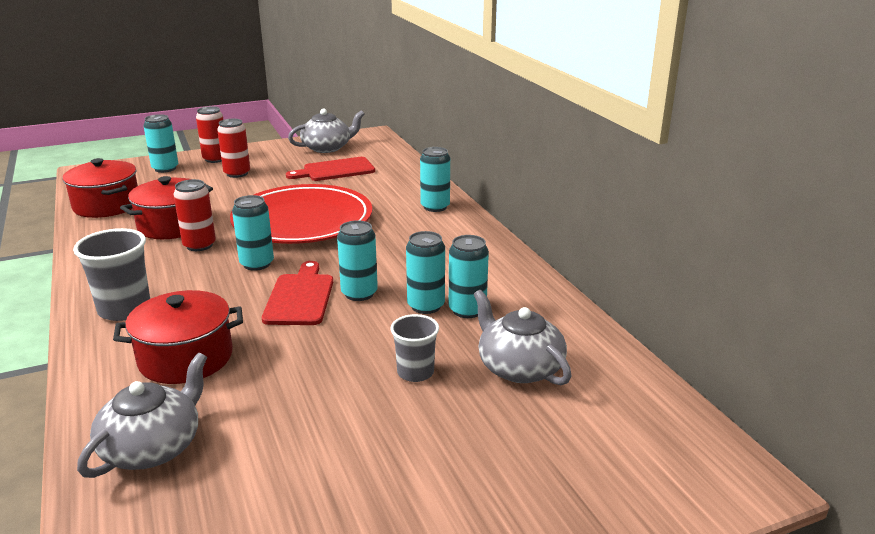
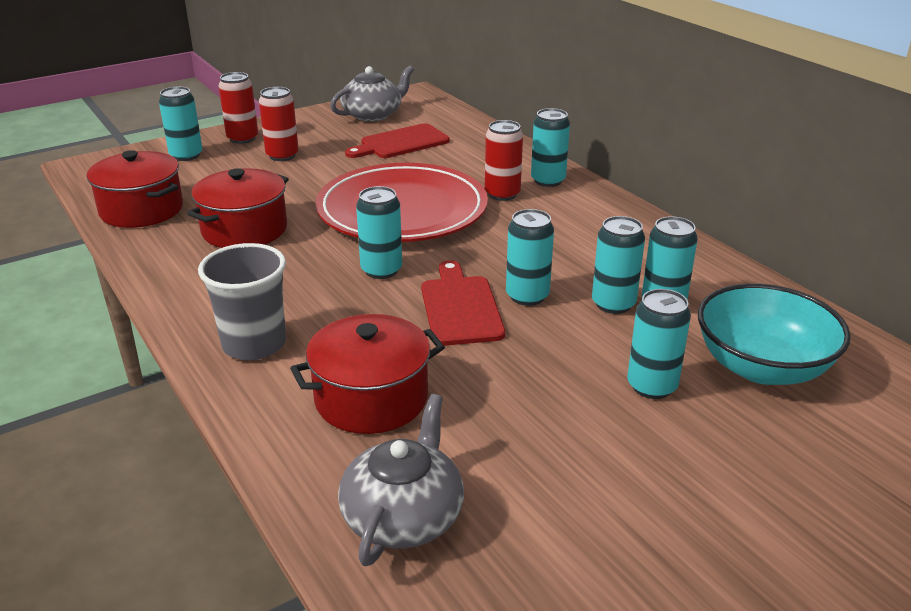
camera: 10 degrees left, 5 degrees up
red can [173,179,216,251] -> red can moved to [485,120,523,201]
grey cup [390,314,439,382] -> turquoise can [627,289,691,399]
grey teapot [474,290,572,385] -> turquoise bowl [698,284,851,385]

